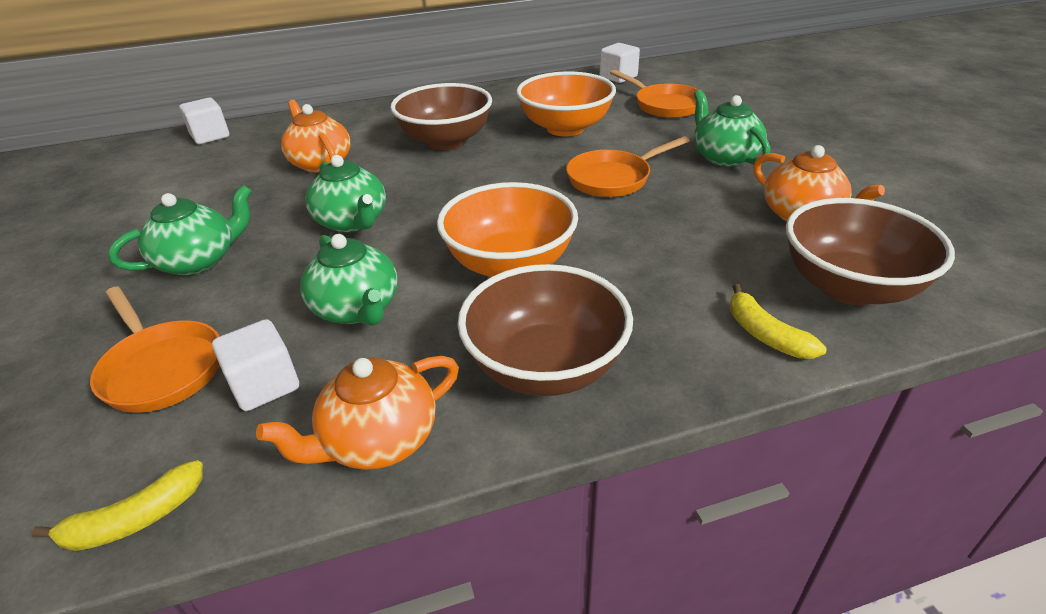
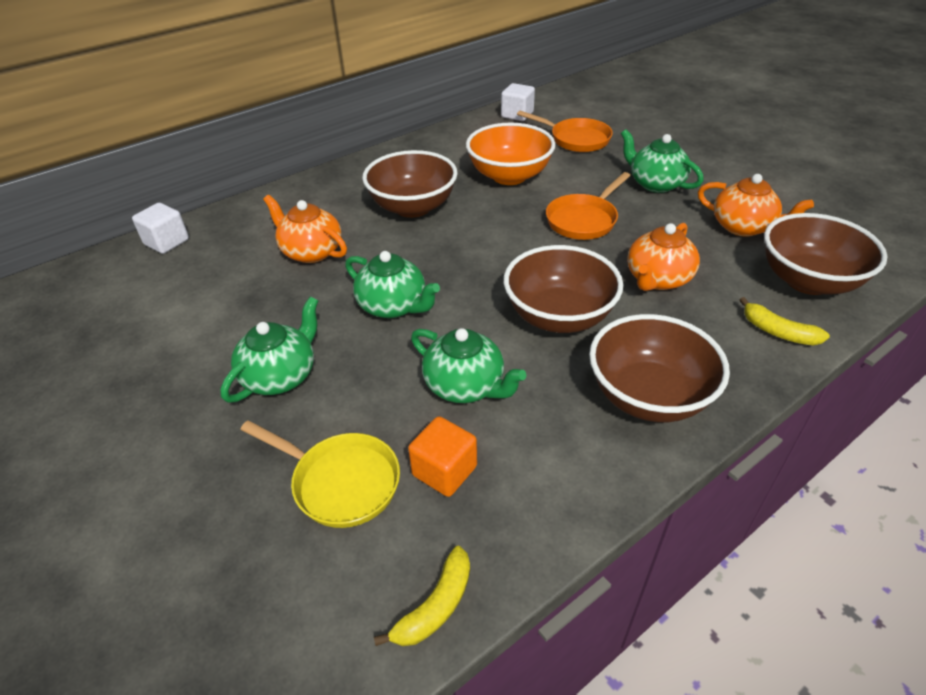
camera: 20 degrees left, 5 degrees up
orange pan [90,286,220,413] -> yellow pan [240,420,400,528]
white cube [212,319,299,411] -> orange cube [408,416,477,497]
orange teapot [256,356,459,470] -> orange teapot moved to [627,223,700,291]
orange bowl [437,182,578,277] -> brown bowl [504,245,623,333]

